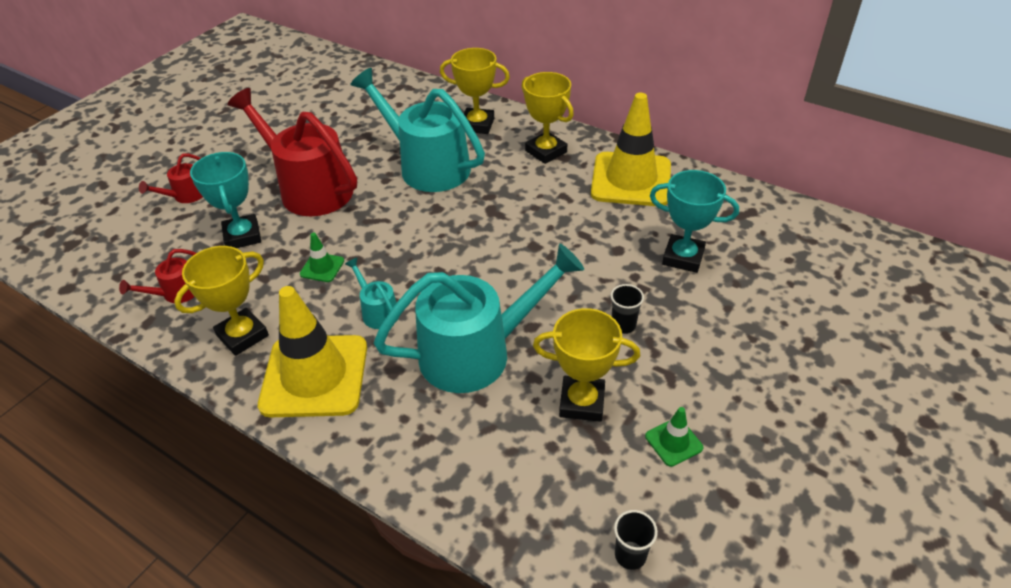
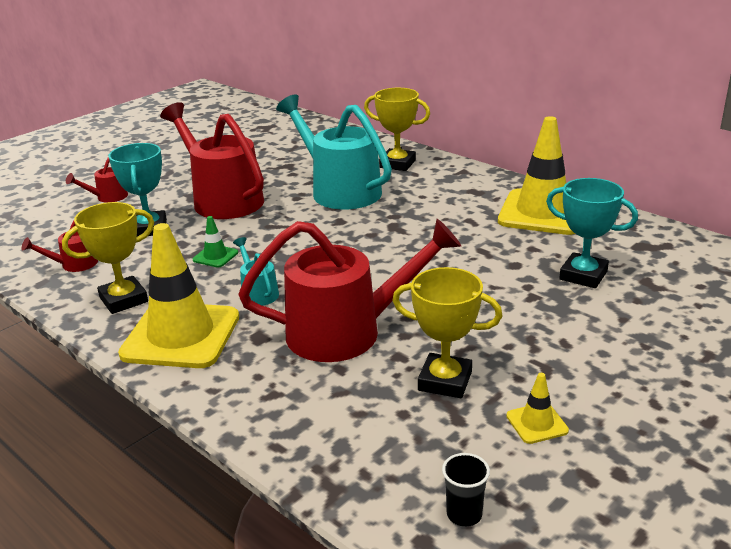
camera: 10 degrees right, 15 degrees down
turquoise watering can [374,244,584,393] -> red watering can [239,219,461,362]
yellow trophy [522,72,574,164] -> none
black cup [611,284,644,334] -> none
green traffic cone [645,407,703,467] -> yellow traffic cone [506,373,569,444]

